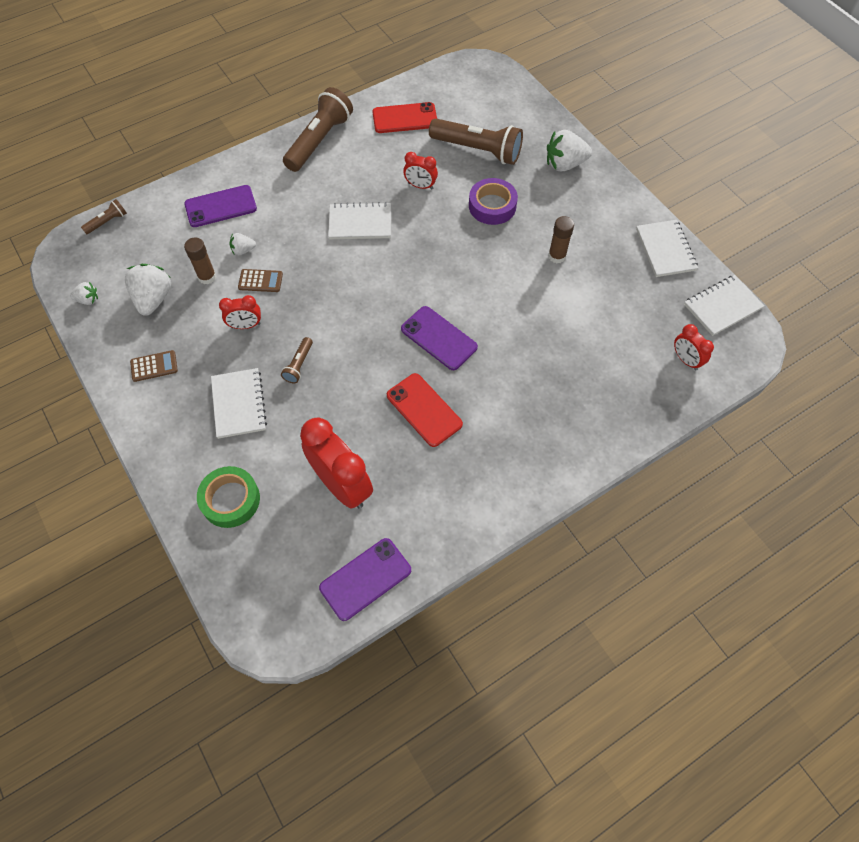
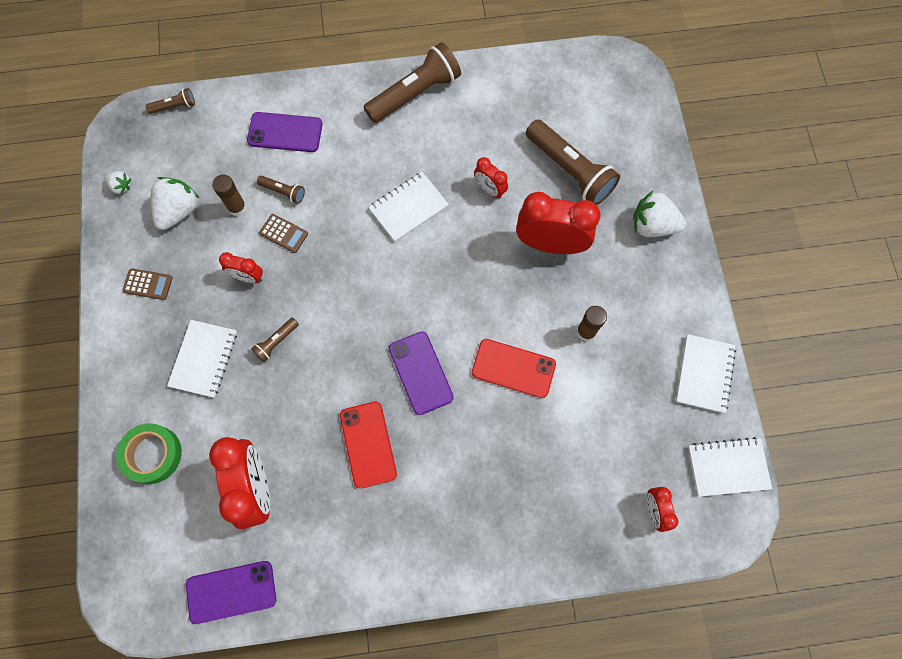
camera: 25 degrees right, 10 degrees up
white strawberry [230,233,256,255] -> brown flashlight [257,175,305,204]
white notebook [328,202,391,239] -> white notebook turned 60 degrees counterclockwise [368,172,449,242]
red phone [372,102,437,133] -> red phone moved to [472,339,556,398]
purple tape [469,178,518,225] -> red clock [516,192,600,254]

